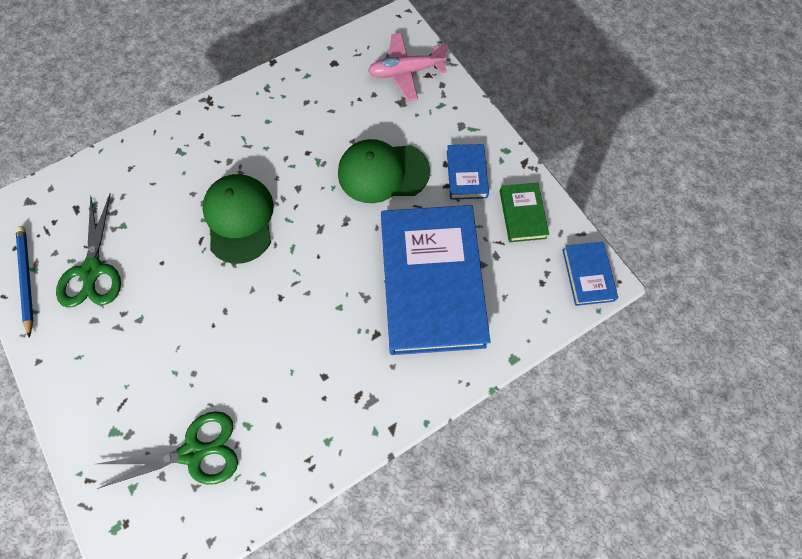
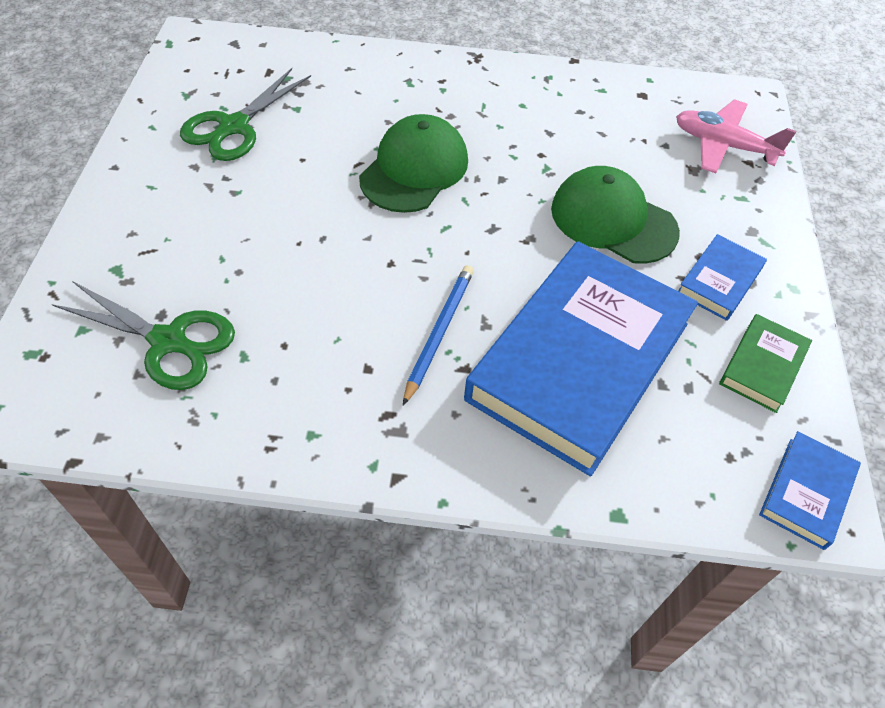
camera: 35 degrees right, 15 degrees down
blue pencil [16,226,34,338] -> blue pencil moved to [403,265,474,405]

